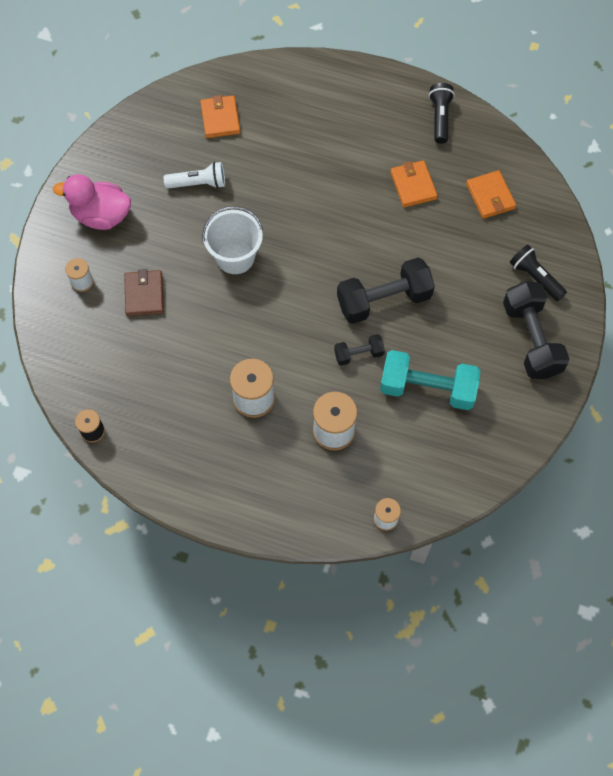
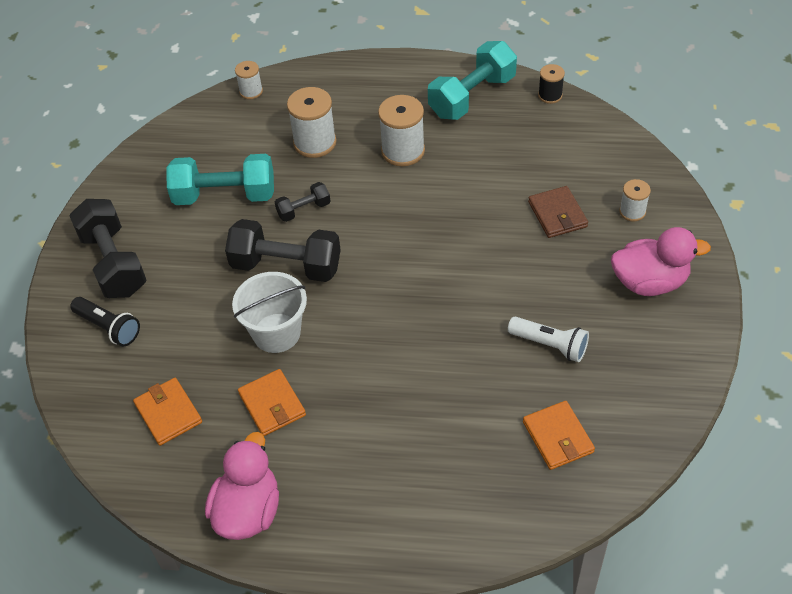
camera: 170 degrees right, 15 degrees down
white flashlight [164,162,225,189] -> white flashlight turned 135 degrees counterclockwise [508,316,589,362]
white bucket [202,206,263,274] -> white bucket moved to [232,272,307,353]
black dumbbell [337,258,435,324] -> black dumbbell turned 45 degrees clockwise [225,219,341,282]
black flashlight [429,83,455,144] -> pink duck [205,432,279,540]
none -> turquoise dumbbell [428,41,517,120]

